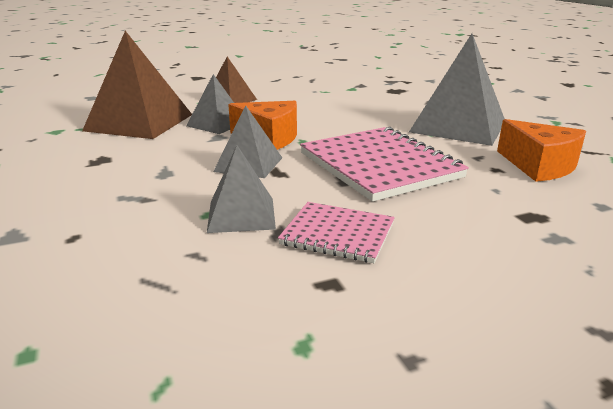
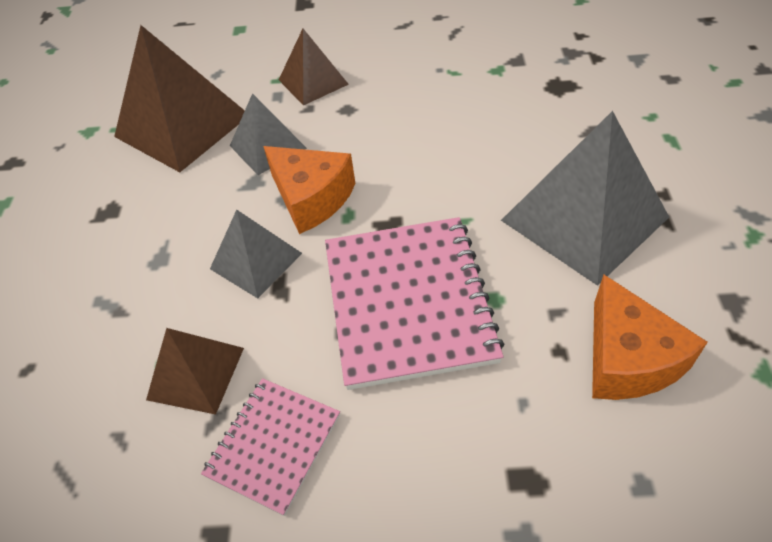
camera: 25 degrees right, 25 degrees up
grey pyramid [207,145,276,233] -> brown pyramid [146,328,244,415]
pink notebook [278,202,395,263] -> pink notebook turned 75 degrees clockwise [201,378,340,516]

